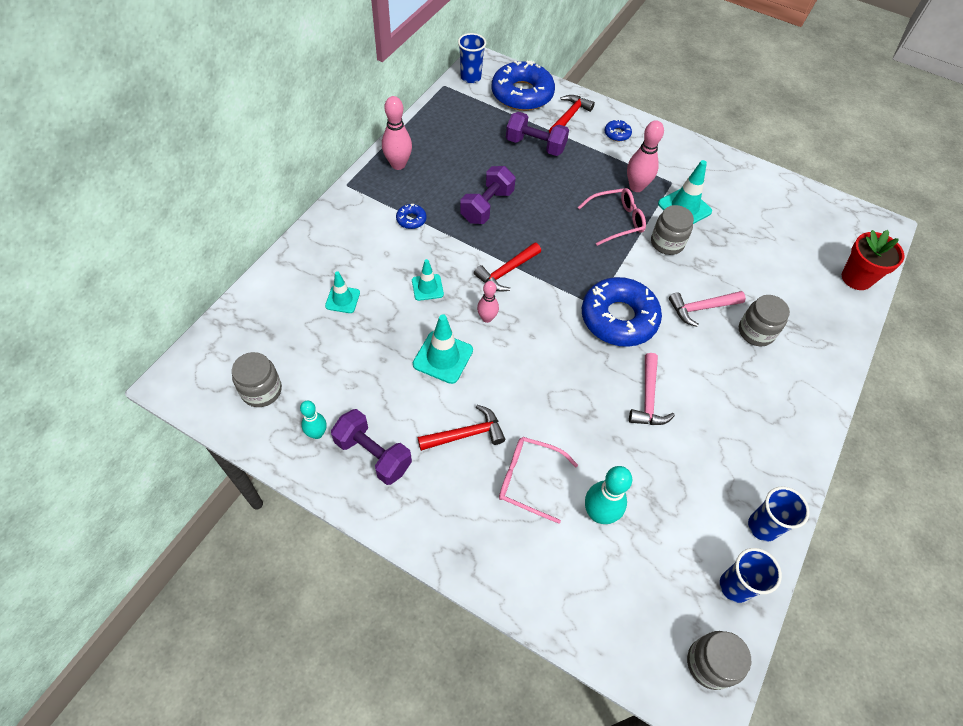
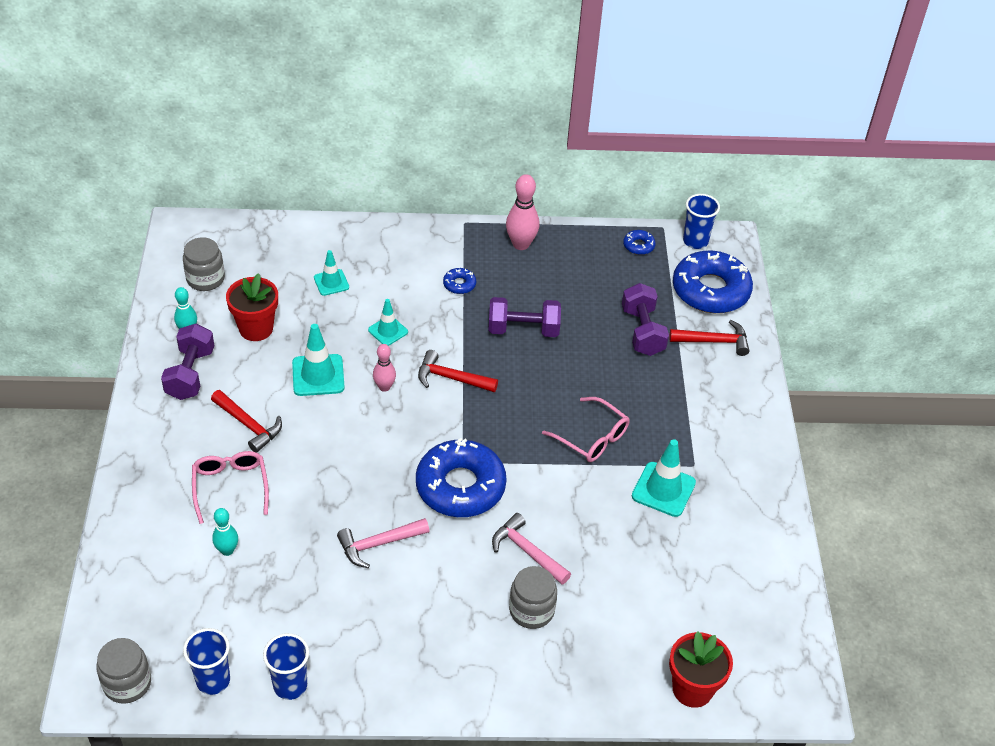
camera: 60 degrees right, 10 degrees down
turquoise bowling pin [585,466,632,524] -> turquoise bowling pin [212,508,238,556], size x0.63
blue donut [604,120,632,141] -> blue donut moved to [623,230,656,255]
pink bowling pin [627,120,664,192] -> none
grey jar [651,205,694,255] -> none
none -> red flower pot [226,273,278,341]

